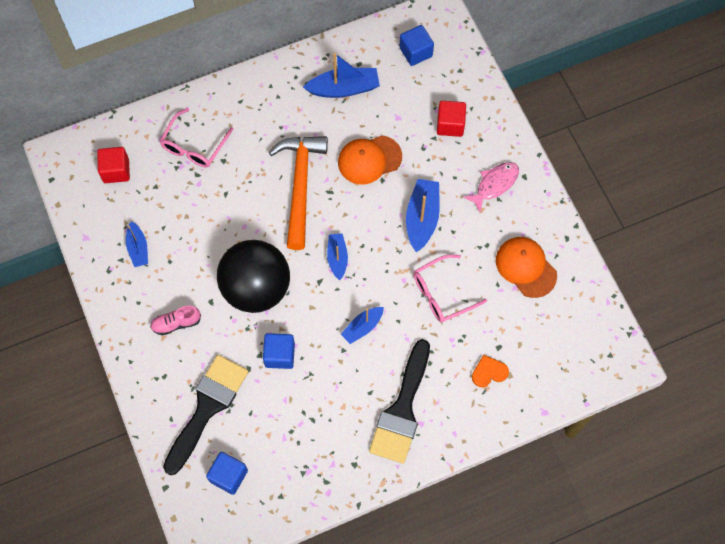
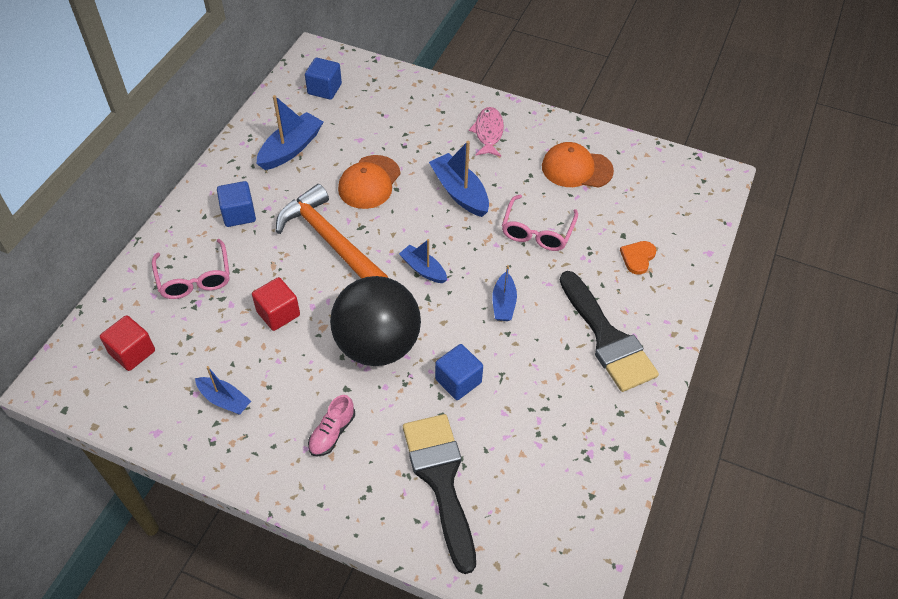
camera: 45 degrees left, 15 degrees down
blue cube [206,452,248,495] -> blue cube moved to [217,181,256,227]
red cube [437,101,466,137] -> red cube moved to [252,277,300,331]

